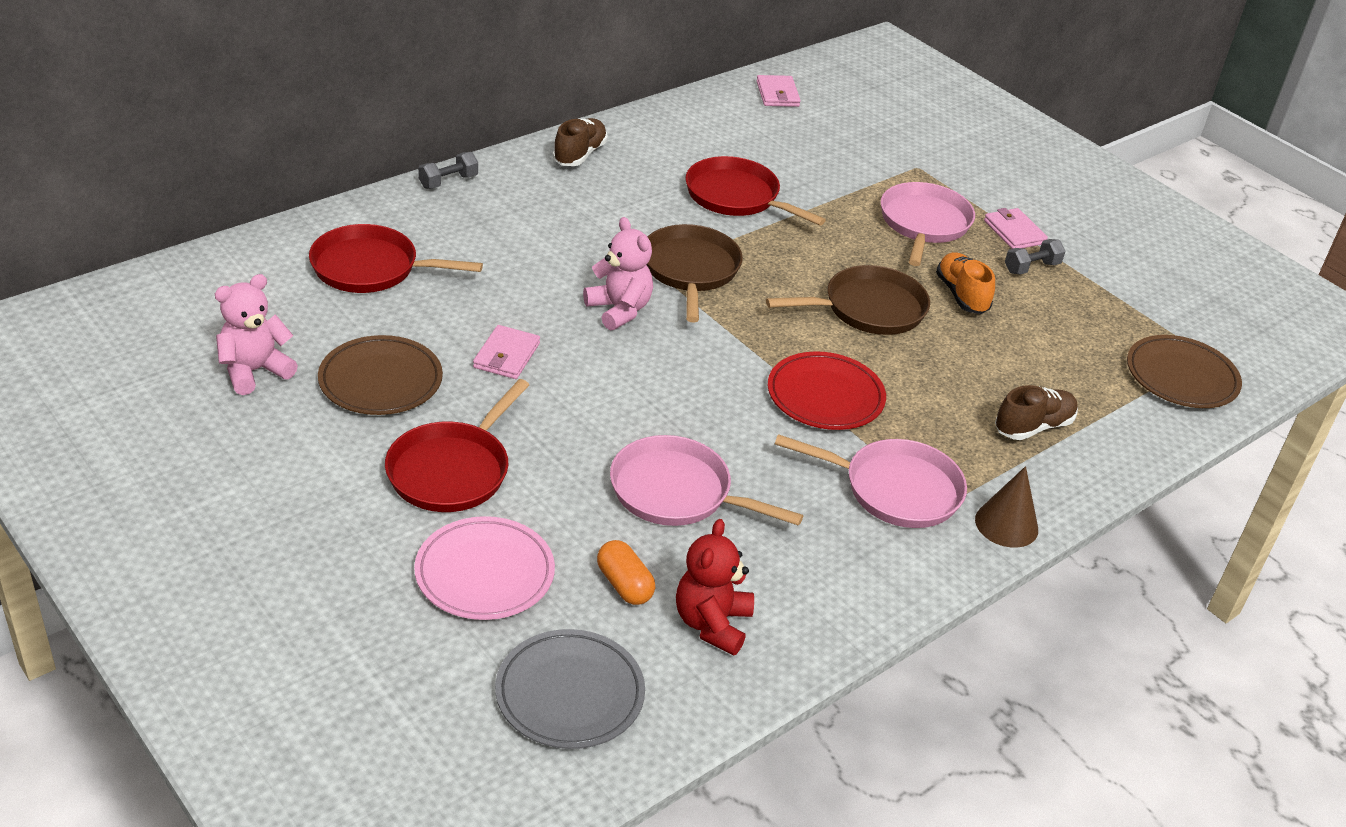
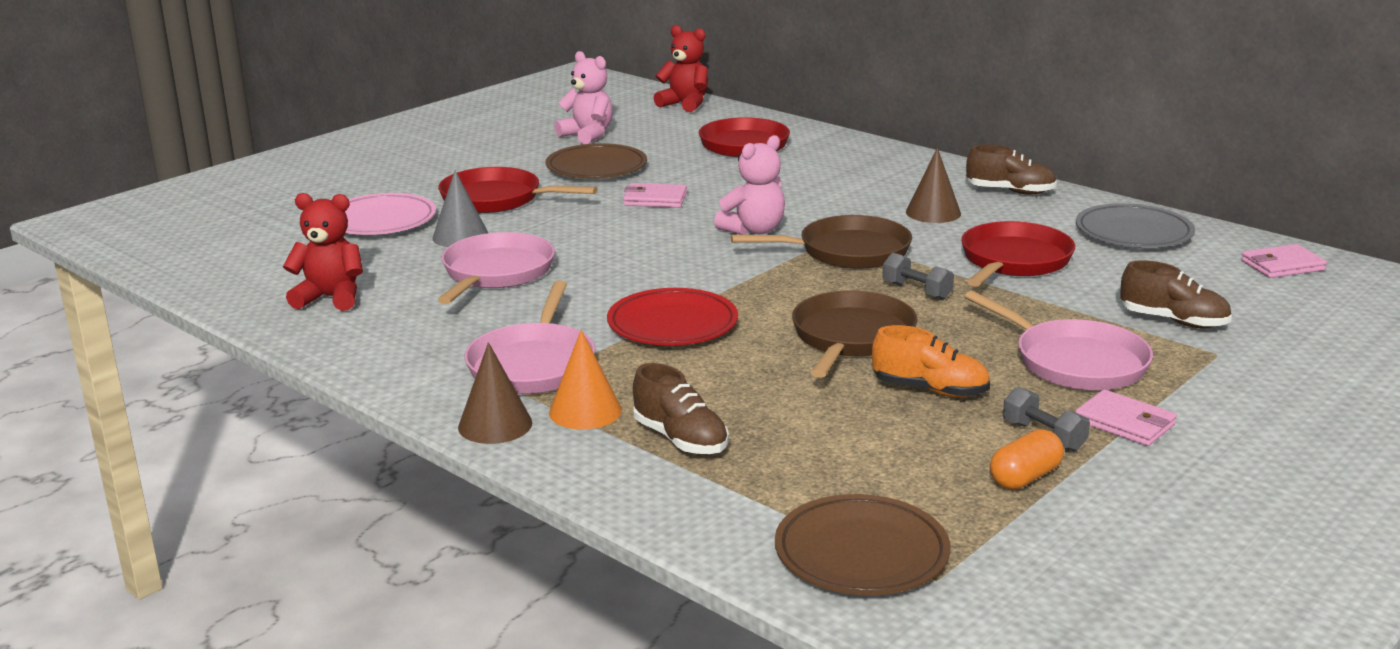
camera: 85 degrees right, 15 degrees down
grey dumbbell [418,152,478,189] -> grey dumbbell moved to [882,253,954,300]
grey plate [495,629,645,749] -> grey plate moved to [1076,203,1195,248]
orange capsule [597,540,655,605] -> orange capsule moved to [990,429,1064,489]
brown pan [766,265,930,335] -> brown pan turned 135 degrees counterclockwise [792,290,918,378]
pink pan [880,182,975,266] -> pink pan turned 45 degrees clockwise [964,291,1153,391]
orange shoe [936,252,995,314] -> orange shoe turned 45 degrees clockwise [872,325,990,397]
pink wallet [984,208,1048,249] -> pink wallet turned 75 degrees clockwise [1075,389,1177,446]
none -> grey cone [432,171,488,247]
none -> orange cone [549,330,622,429]
none -> red teddy bear [654,25,708,112]
none -> brown cone [906,148,961,223]
none -> brown shoe [1120,260,1232,328]

